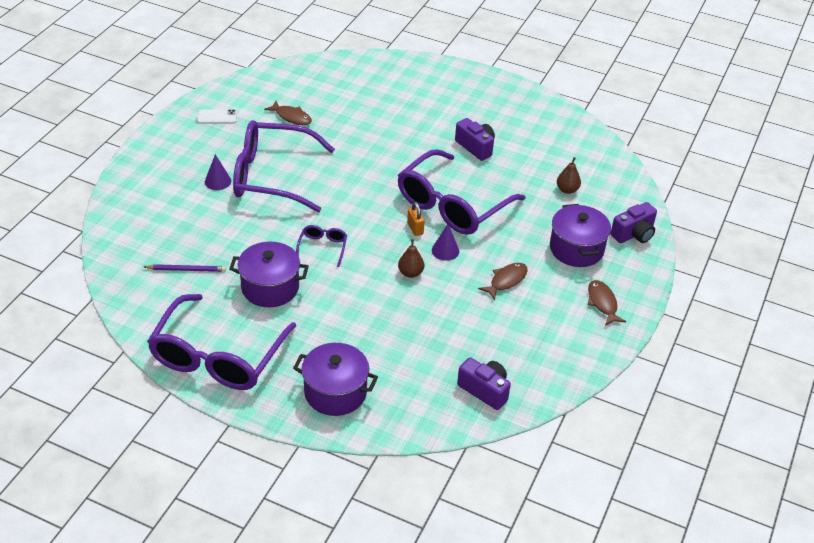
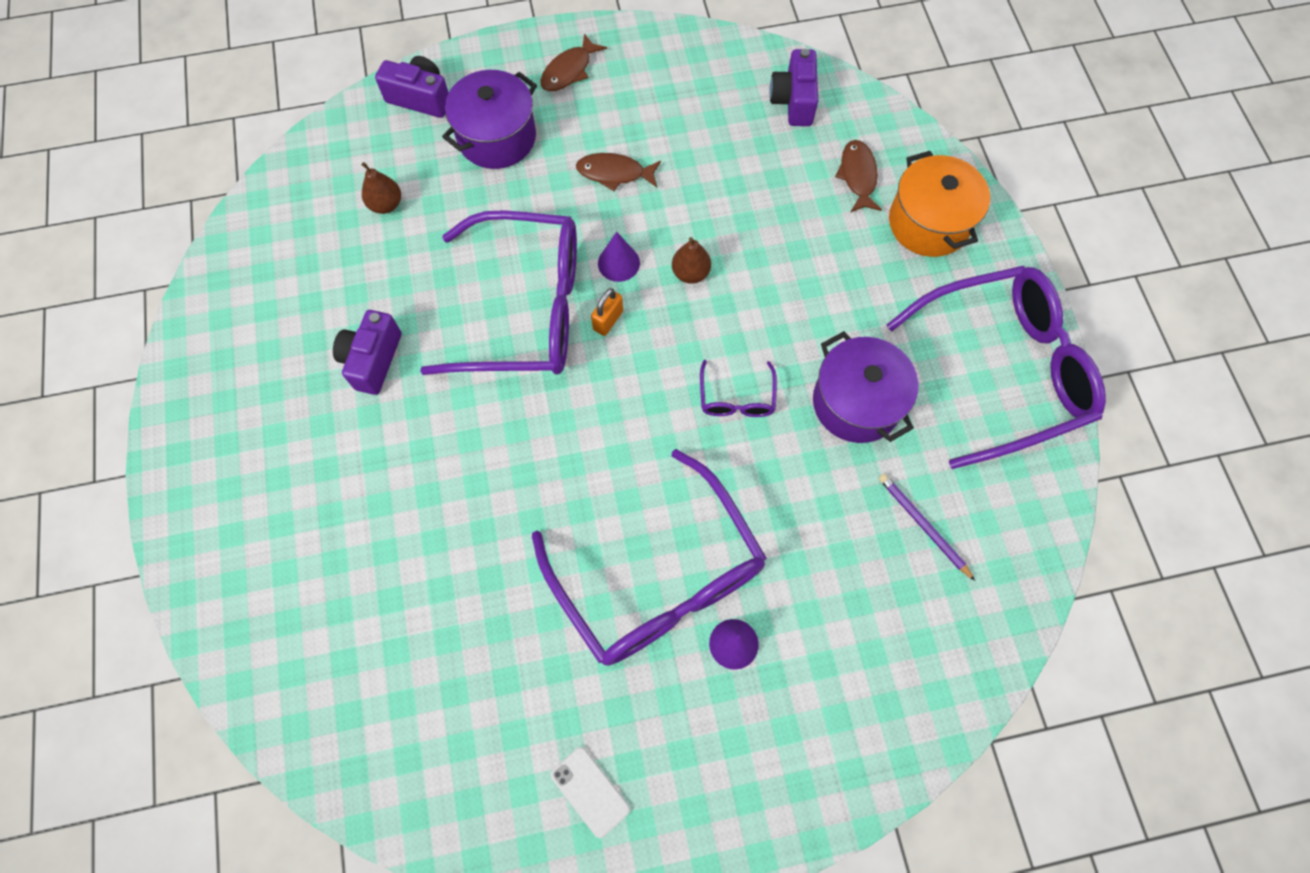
camera: 125 degrees left, 25 degrees up
brown fish [264,101,312,125] -> brown fish moved to [835,140,882,213]
purple pot [293,343,378,416] -> orange pot [889,151,990,257]
purple glasses [296,225,347,267] -> purple glasses turned 60 degrees counterclockwise [700,360,777,417]

